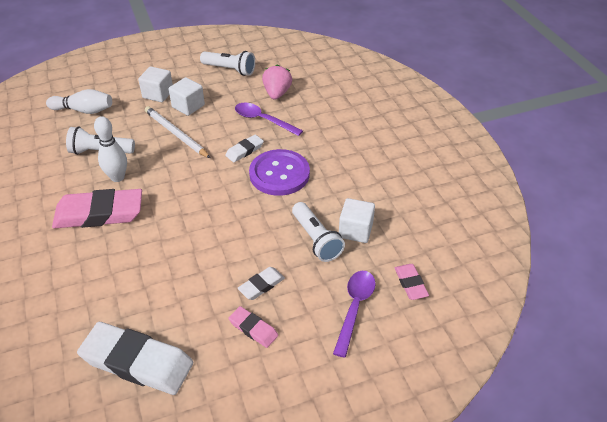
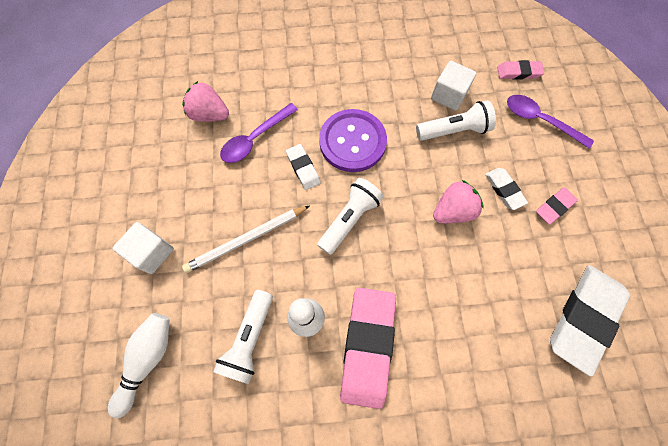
camera: 75 degrees left, 25 degrees up
white cube [169,77,205,116] -> none
white flashlight [200,51,255,76] -> white flashlight moved to [317,178,384,255]
none -> pink strawberry [433,180,484,223]

